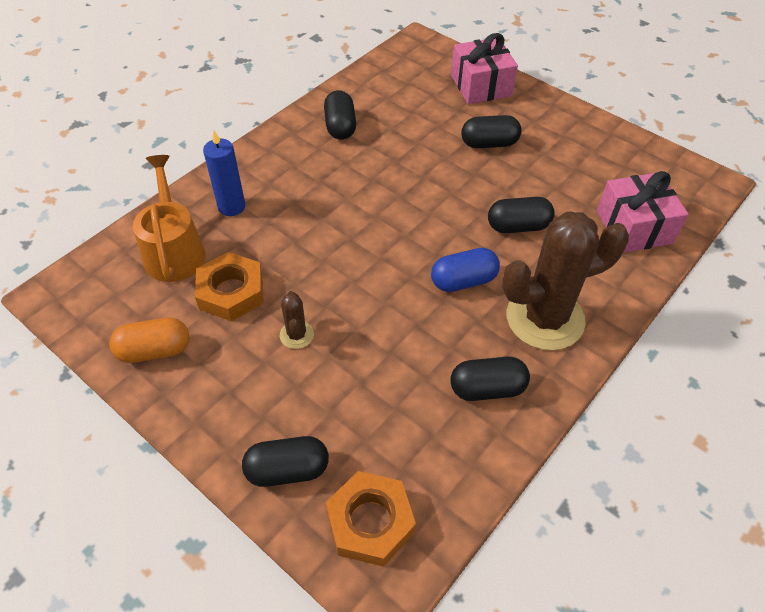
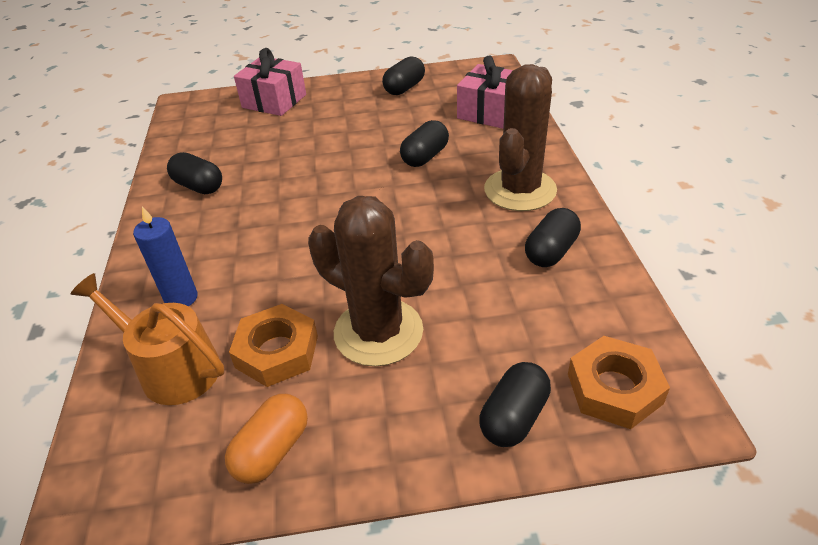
camera: 45 degrees left, 10 degrees down
brown cactus [280,291,314,349] -> brown cactus [308,196,434,367], size x2.32
blue capsule [431,248,500,292] -> none
black capsule [462,115,522,148] -> black capsule moved to [382,56,425,95]

